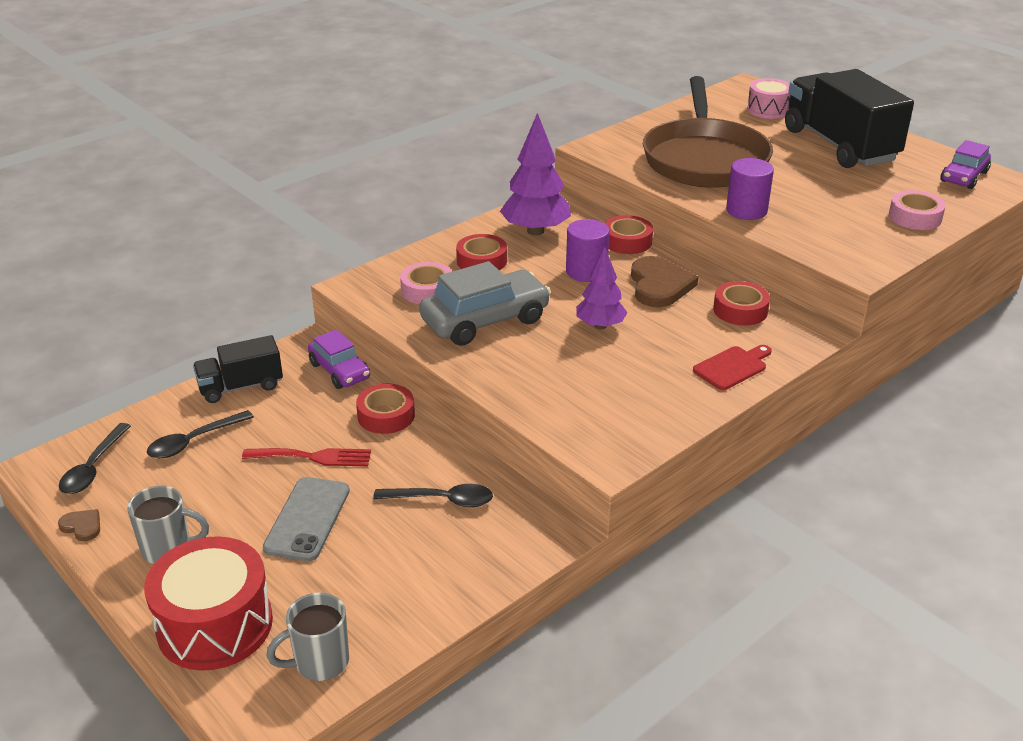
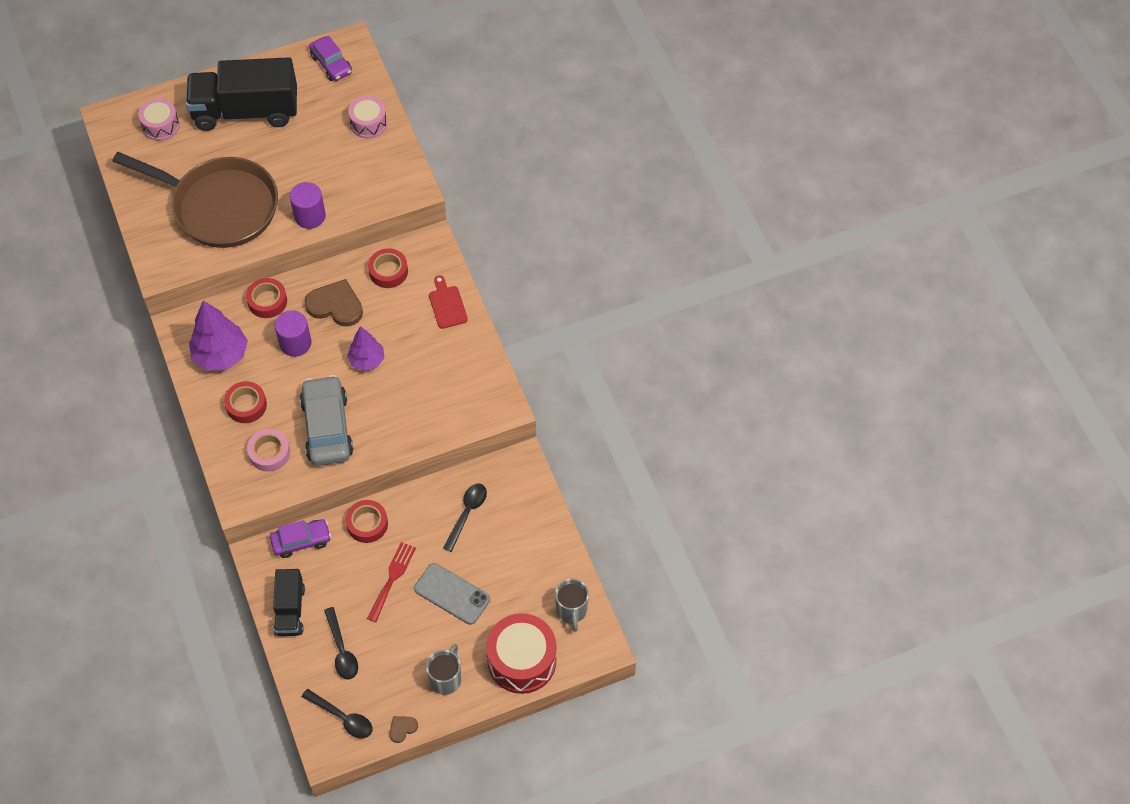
camera: 70 degrees left, 25 degrees up
pink tape [889,190,946,230] -> pink drum [348,96,387,139]

